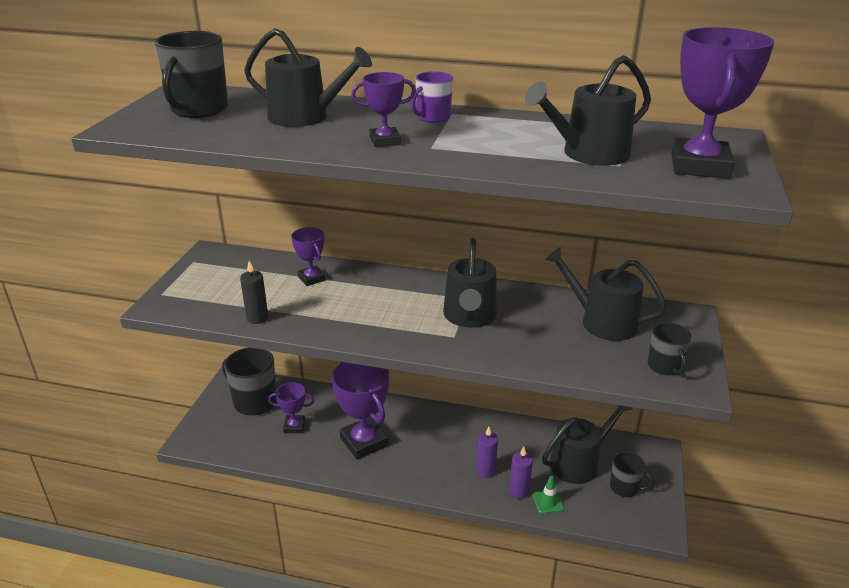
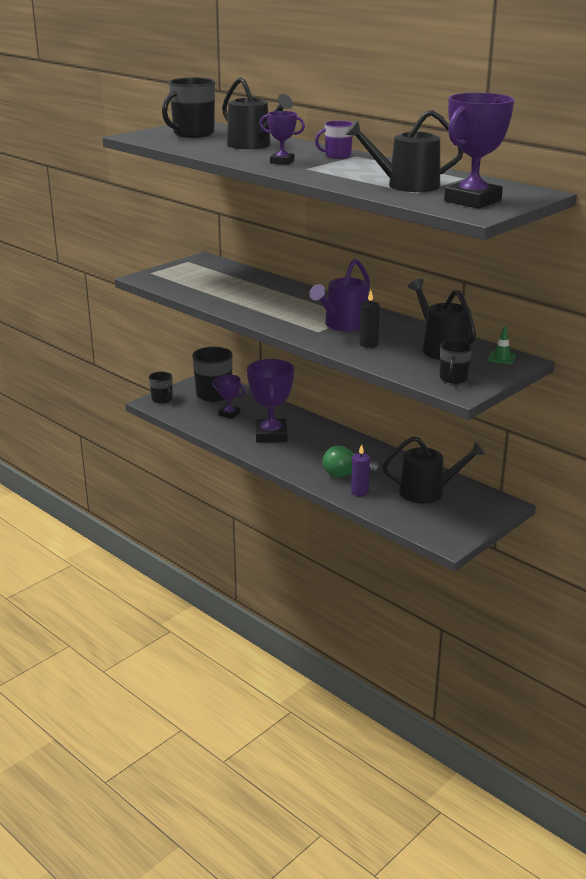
camera: 30 degrees right, 5 degrees down
black candle [240,261,268,324] -> black candle moved to [360,290,380,348]
purple trophy [291,227,326,286] -> none
black watering can [443,238,497,328] -> purple watering can [309,259,370,331]
purple candle [476,426,498,478] -> green light bulb [323,445,380,477]
green traffic cone [533,476,564,514] -> green traffic cone moved to [488,327,516,364]
black mug [610,452,654,497] -> black mug moved to [149,371,173,404]

